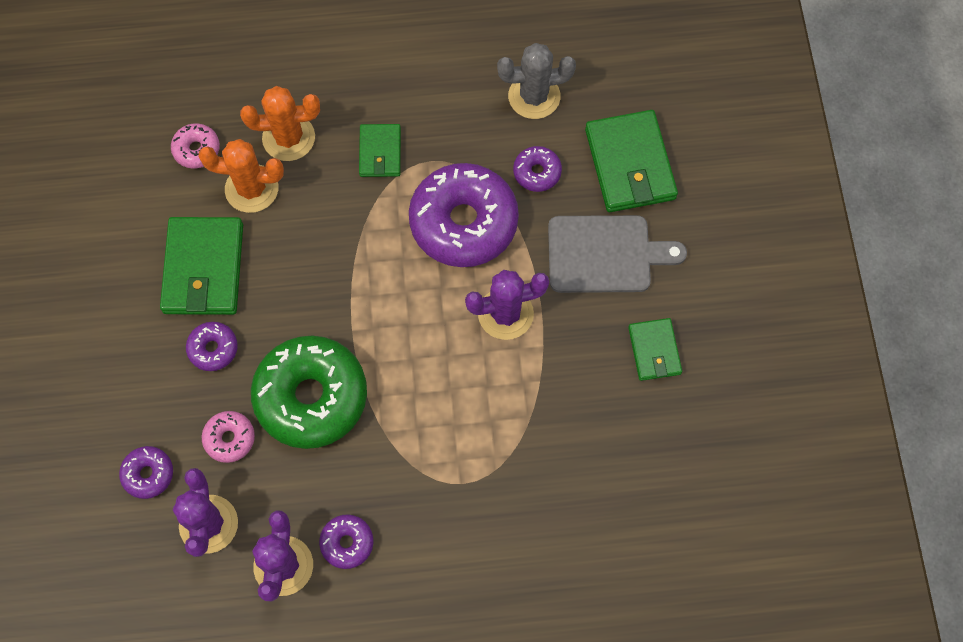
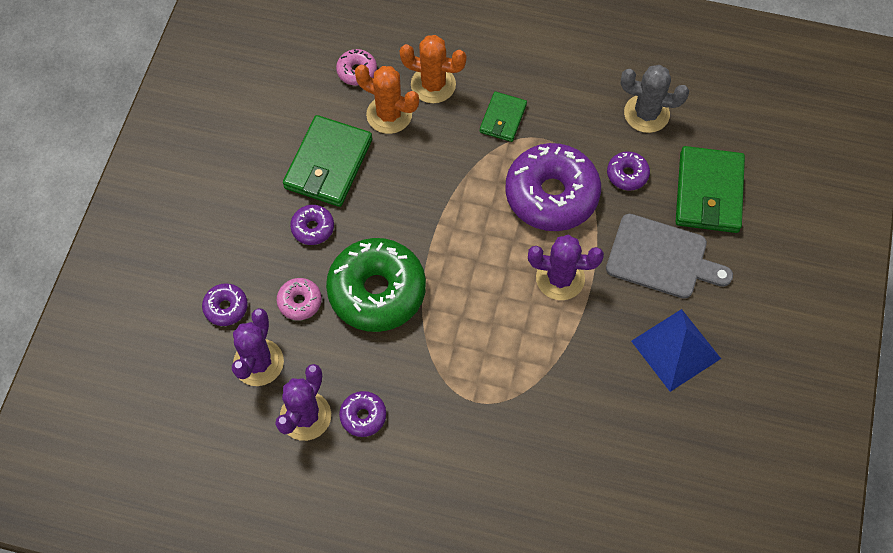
camera: 20 degrees right, 5 degrees down
green wallet [628,318,682,381] -> blue pyramid [631,309,721,392]

